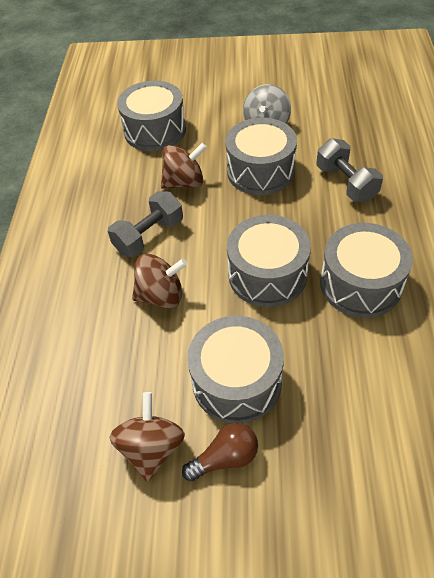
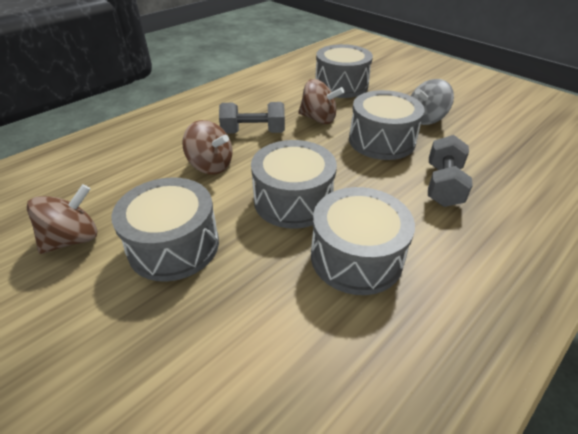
camera: 40 degrees right, 10 degrees down
brown light bulb [182,423,258,481] -> none

